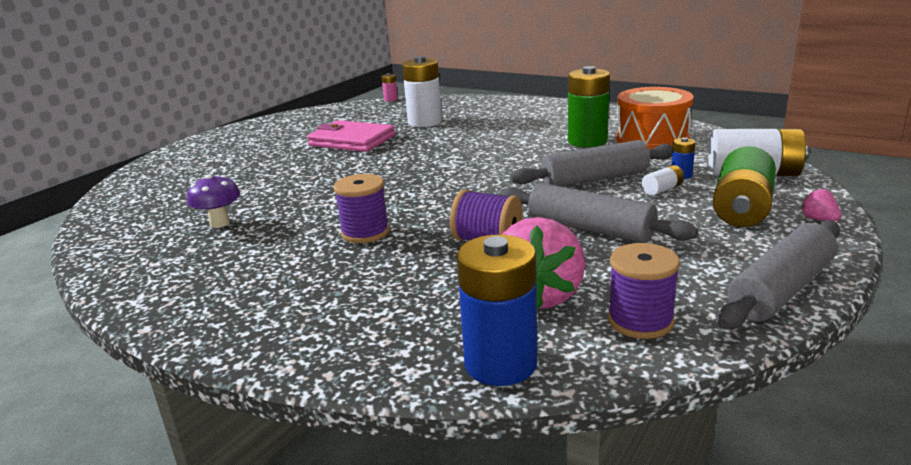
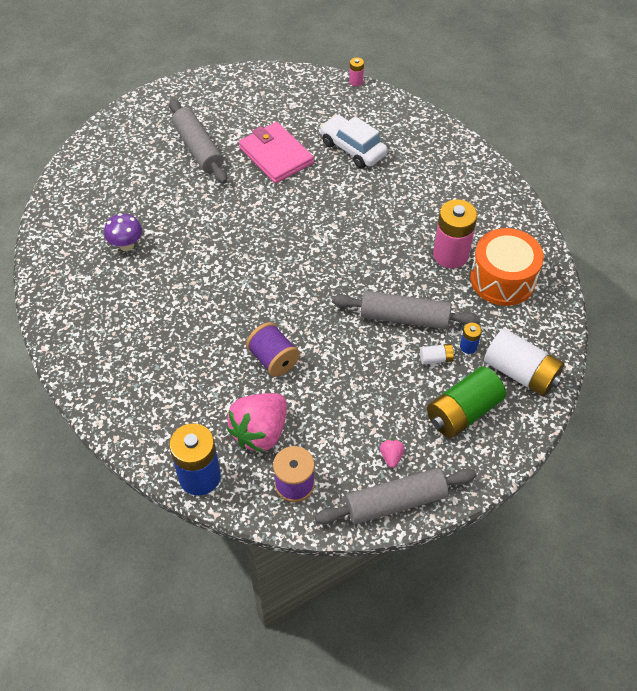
camera: 25 degrees right, 30 degrees up
purple spool [334,174,389,243] -> none
white battery [402,56,442,127] -> white car [320,115,388,168]
grey rolling pin [499,183,698,243] -> grey rolling pin moved to [169,99,227,184]
green battery [568,66,610,147] -> pink battery [433,199,477,269]
pink strawberry [801,188,841,221] -> pink strawberry moved to [380,439,405,468]

